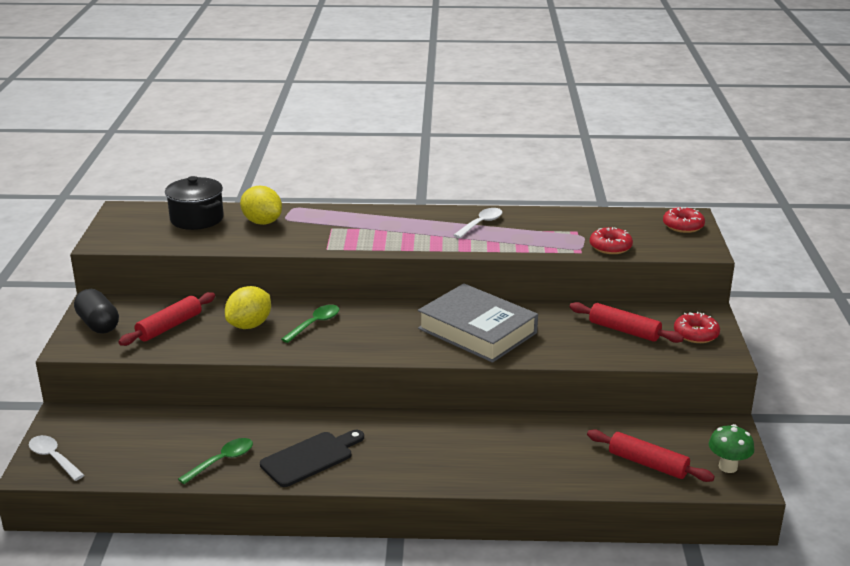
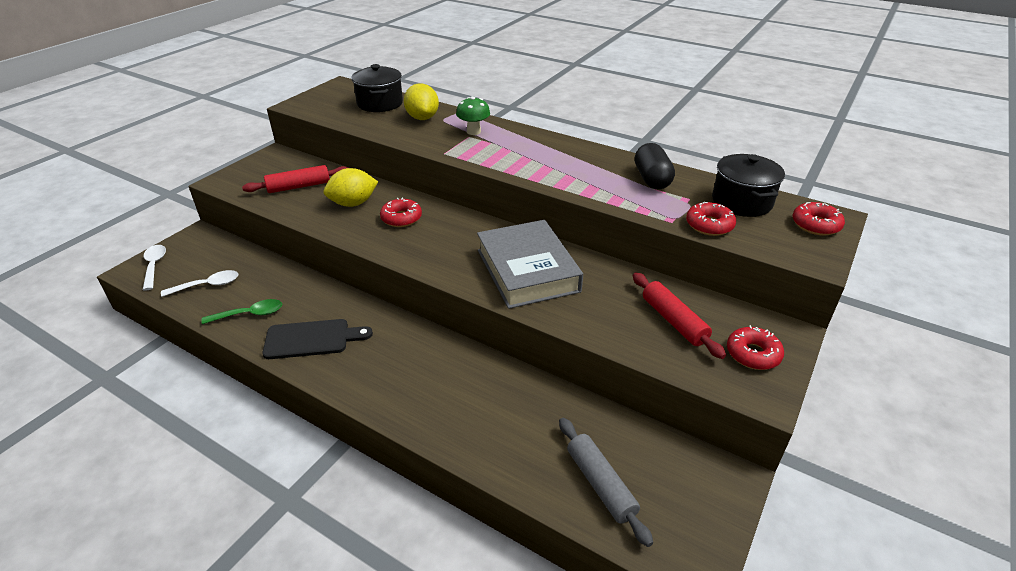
camera: 30 degrees right, 10 degrees up
black capsule [74,289,119,334] -> black capsule moved to [635,143,675,189]
green spoon [281,305,339,343] -> red donut [380,198,422,227]
white spoon [453,208,502,238] -> white spoon moved to [161,270,238,297]
red rolling pin [587,429,715,482] -> grey rolling pin [559,418,653,547]
green mushroom [709,424,754,473] -> green mushroom moved to [456,96,490,135]
none -> black pot [712,154,785,217]

